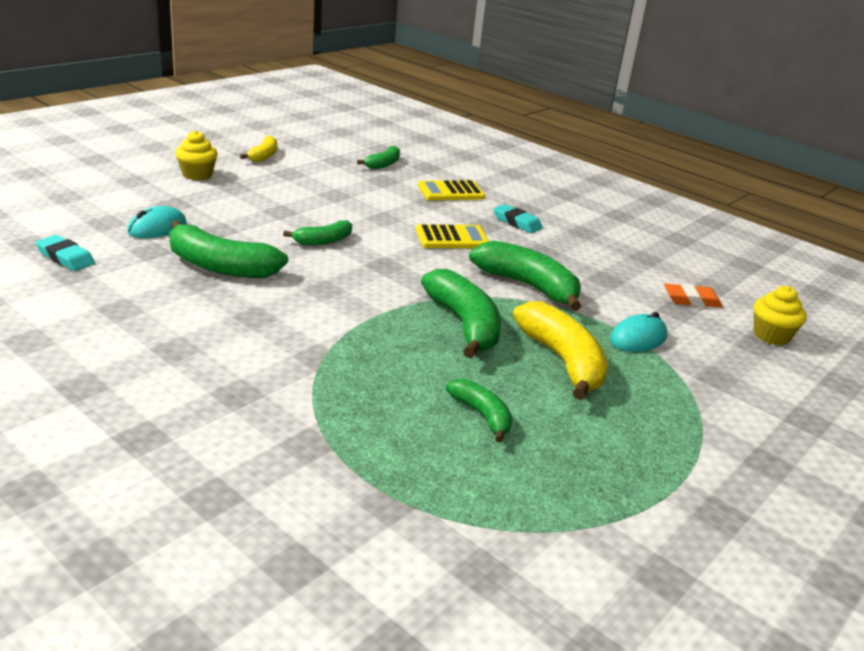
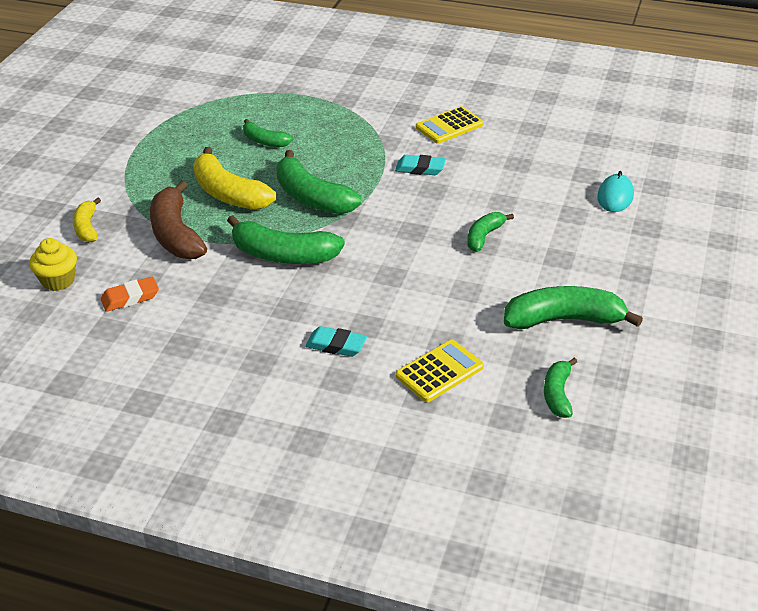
camera: 160 degrees right, 10 degrees up
turquoise eraser [35,235,95,271] -> turquoise eraser moved to [395,154,446,175]
green banana [169,220,288,278] -> green banana moved to [504,286,643,329]
yellow cupcake [175,130,218,180] -> none
yellow banana [240,136,277,162] -> yellow banana moved to [73,198,101,242]
yellow calculator [416,224,489,248] -> yellow calculator moved to [416,106,484,144]
turquoise mouse [610,312,667,352] -> brown banana [150,180,207,259]

